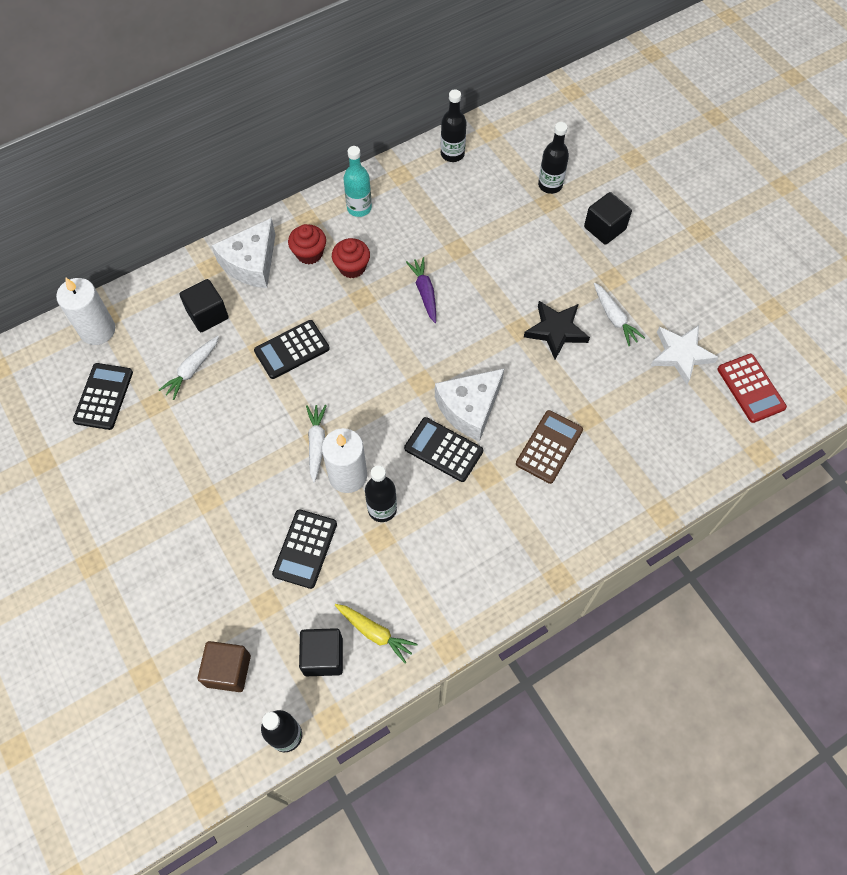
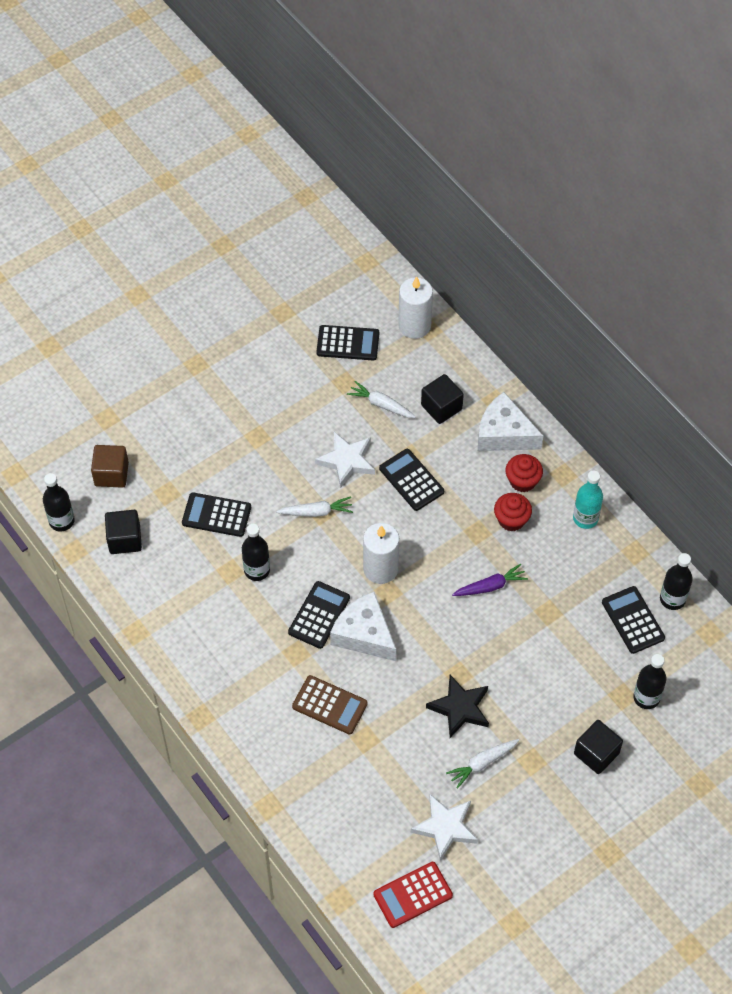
camera: 85 degrees right, 5 degrees down
white candle [322,428,367,493] -> white candle moved to [363,523,399,584]
yellow carrot [335,604,418,664] -> none
none -> white star [315,432,375,488]
none -> black calculator [602,586,665,654]

